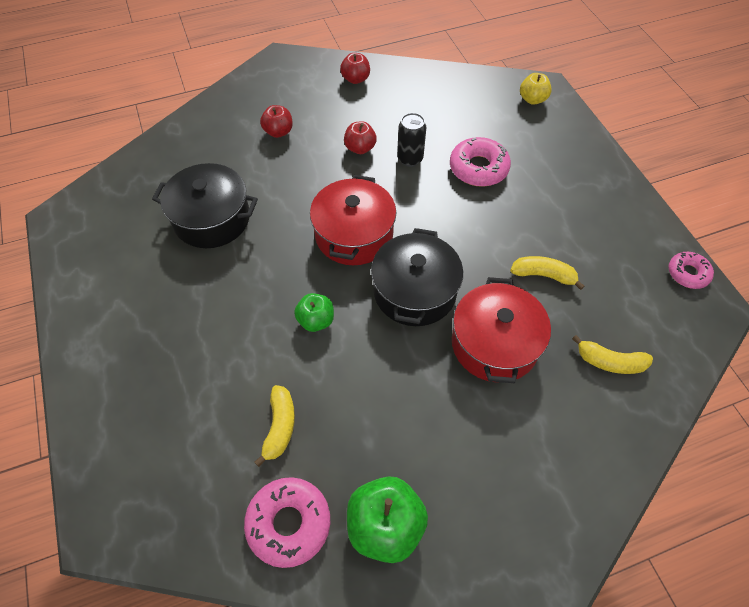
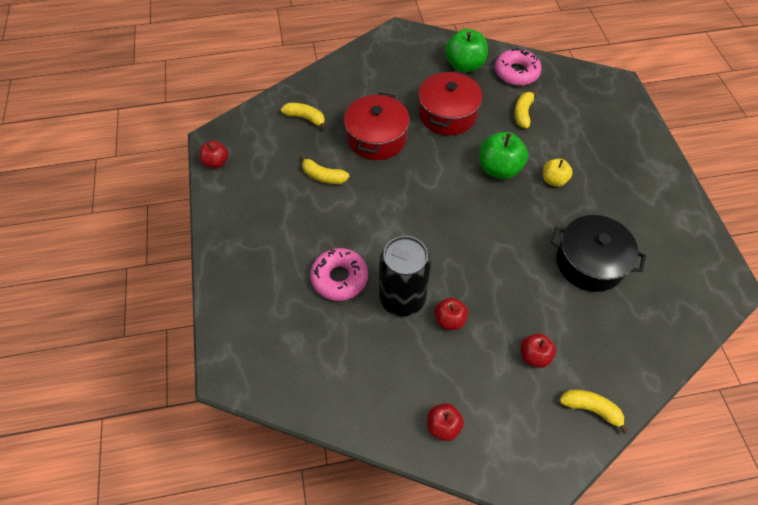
camera: 170 degrees left, 0 degrees up
green apple [294,293,334,332] -> green apple [479,132,528,179], size x1.67
red pot [310,175,397,265] -> red pot moved to [419,70,482,135]
black pot [371,228,463,326] -> none
black can [397,113,426,167] -> black can [379,236,431,317], size x1.79
yellow apple [520,73,551,105] -> yellow apple moved to [543,159,573,187]
pink donut [668,252,714,289] -> red apple [199,141,228,168]
none -> yellow banana [559,390,629,434]

